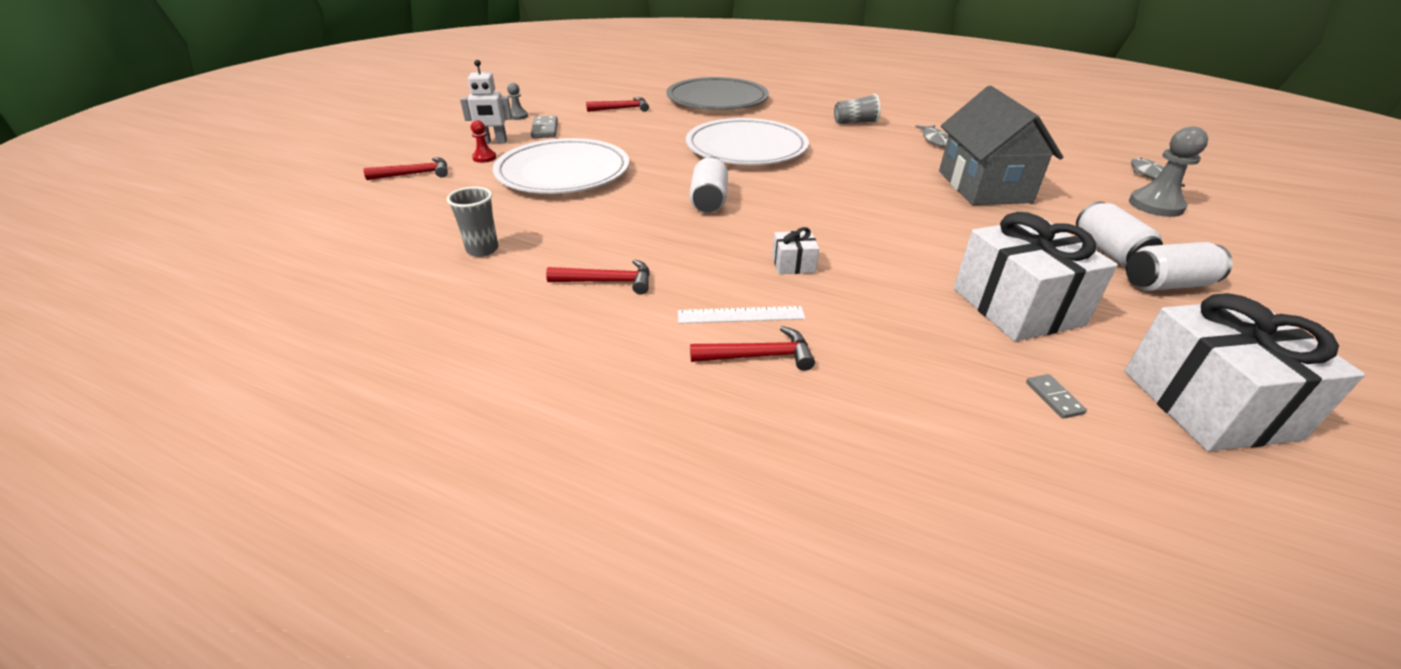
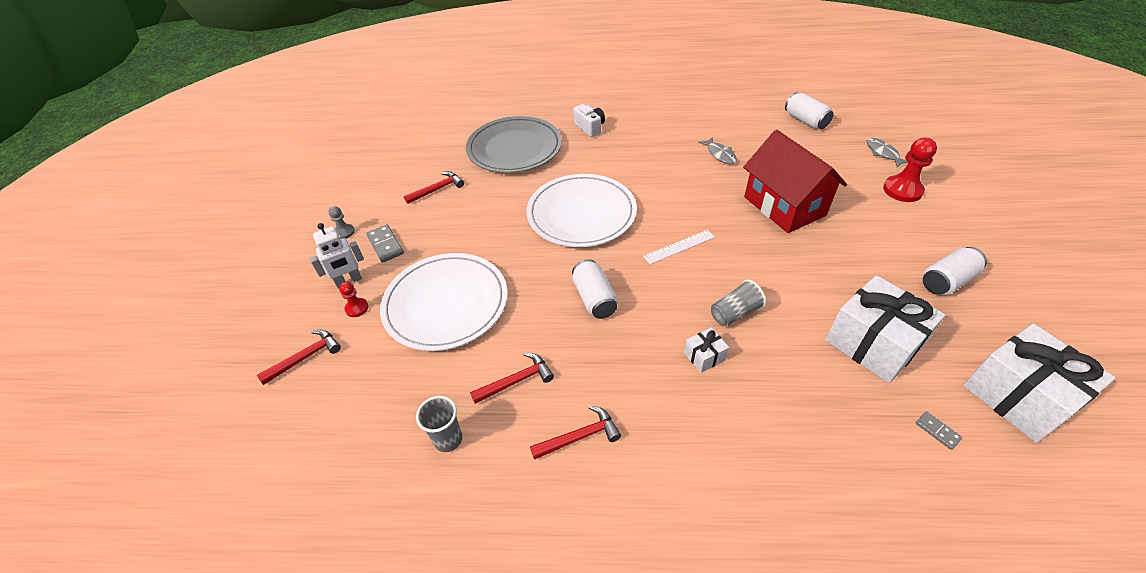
camera: 20 degrees left, 10 degrees up
white ruler [678,306,806,324] -> white ruler moved to [643,230,715,264]
red hammer [690,326,815,371] -> red hammer moved to [470,353,554,404]
grey cup [834,94,881,124] -> grey cup moved to [711,279,766,326]
grey house [939,86,1063,205] -> red house [743,130,847,233]
white can [1076,201,1163,267] -> white can moved to [785,92,834,129]
grey pawn [1129,126,1208,217] -> red pawn [883,138,937,202]
none -> white camera [573,104,605,137]

